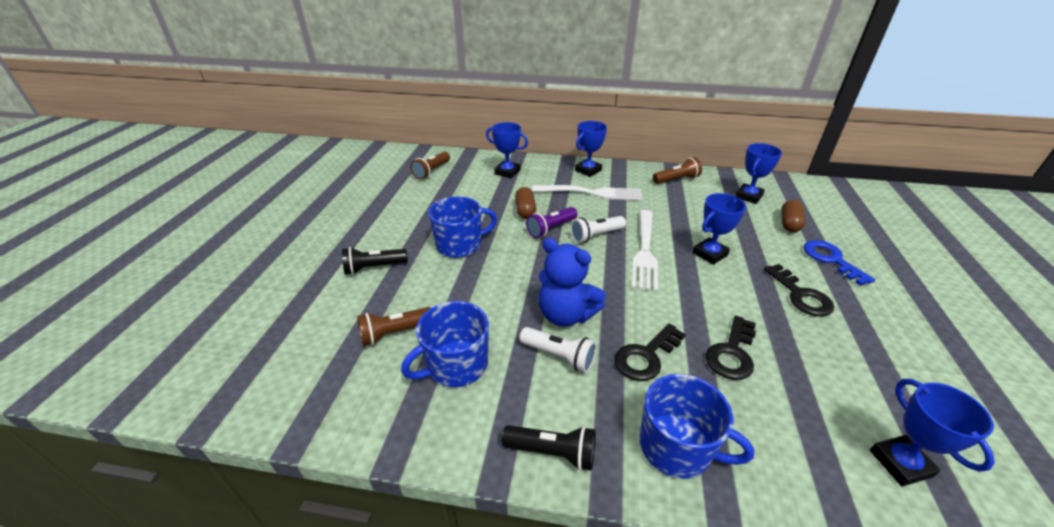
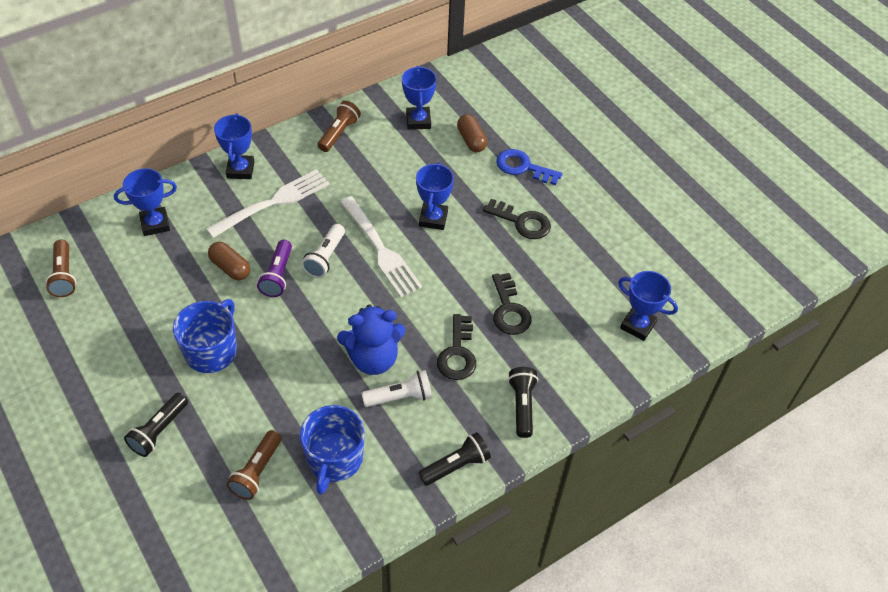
camera: 45 degrees left, 15 degrees up
blue mug [640,374,754,479] -> black flashlight [508,367,538,438]

